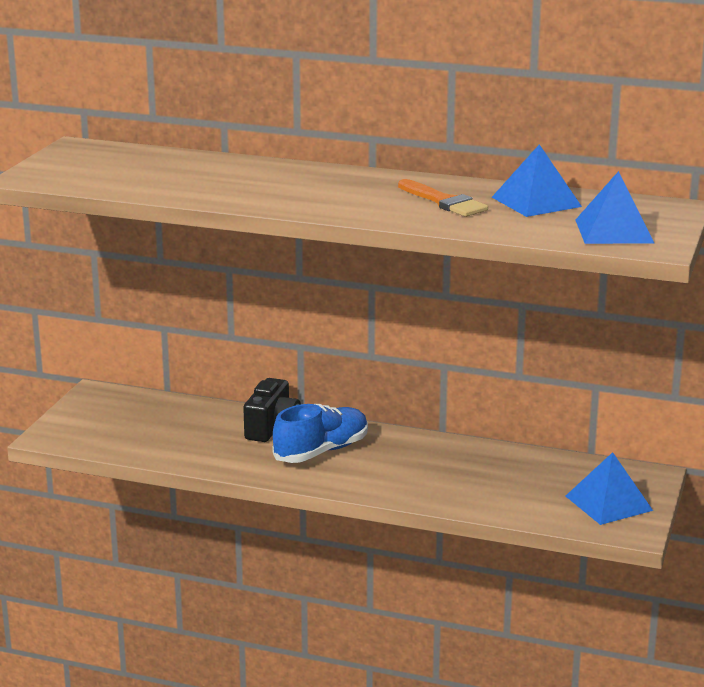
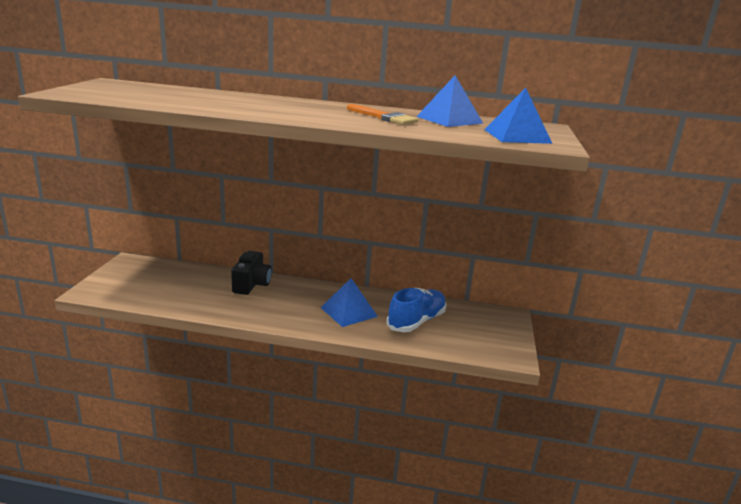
camera: 10 degrees left, 0 degrees up
blue shoe [272,404,368,463] -> blue shoe moved to [386,288,447,332]
blue pyramid [566,452,653,525] -> blue pyramid moved to [321,278,378,327]

